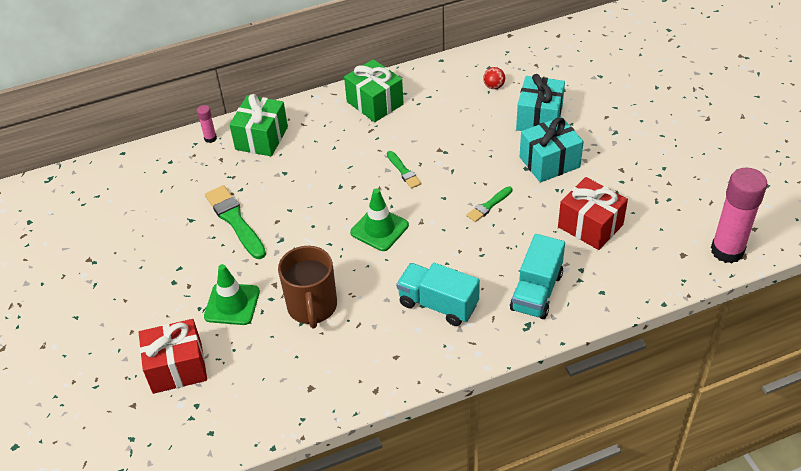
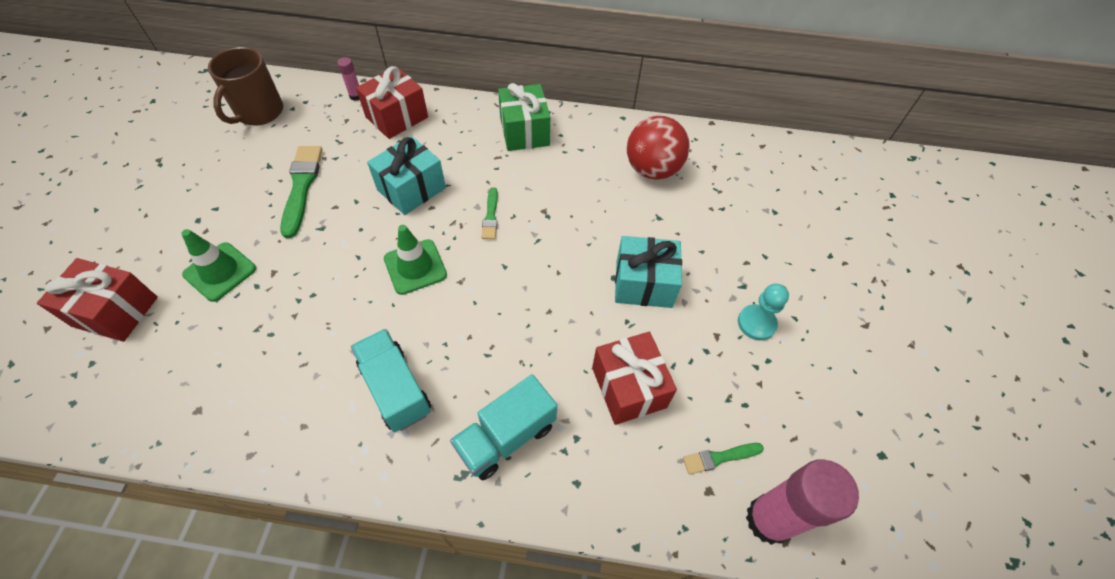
camera: 25 degrees right, 10 degrees up
green gift [229,94,288,156] -> red gift [356,66,428,139]
brown mug [278,246,337,328] -> brown mug moved to [208,47,283,126]
green brush [467,186,512,222] -> green brush moved to [683,443,764,474]
red ball [483,67,505,89] -> red ball [627,116,690,180], size x2.35
turquoise gift [516,74,565,131] -> turquoise gift moved to [367,136,446,215]
none -> turquoise pawn [738,283,789,340]

